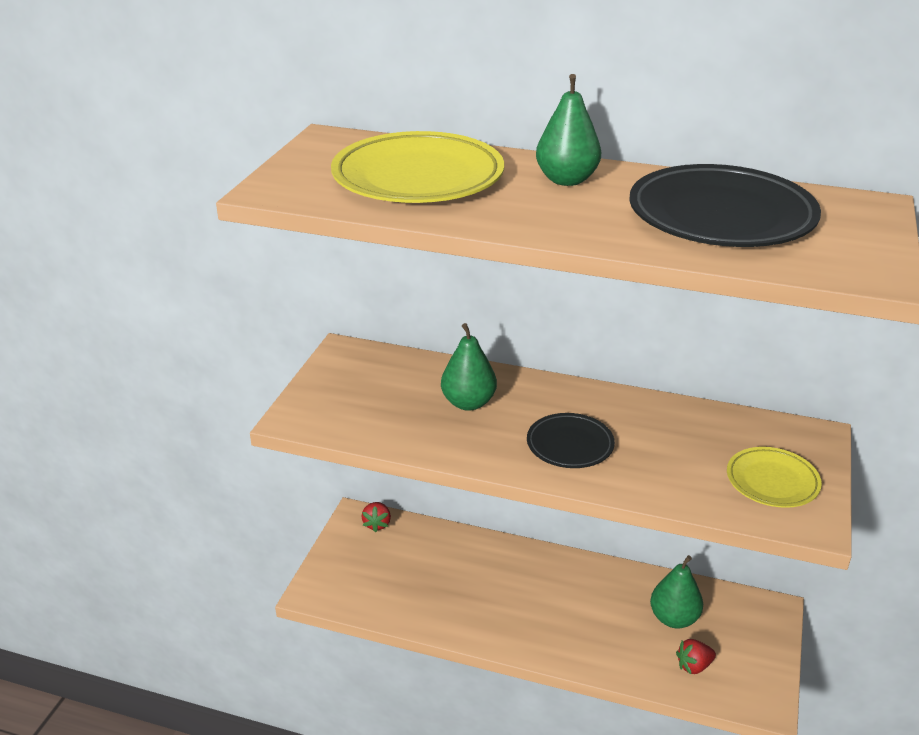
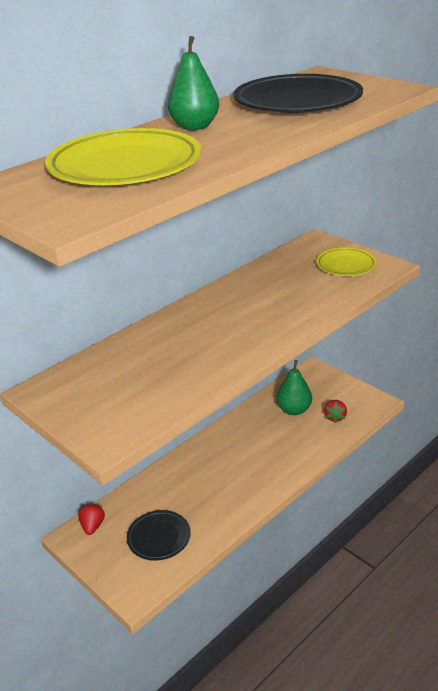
camera: 60 degrees left, 0 degrees up
red strawberry [361,502,391,533] -> red strawberry turned 120 degrees counterclockwise [78,503,105,535]
green pear [441,323,497,411] -> none
black plate [527,413,615,468] -> black plate moved to [127,510,191,561]

